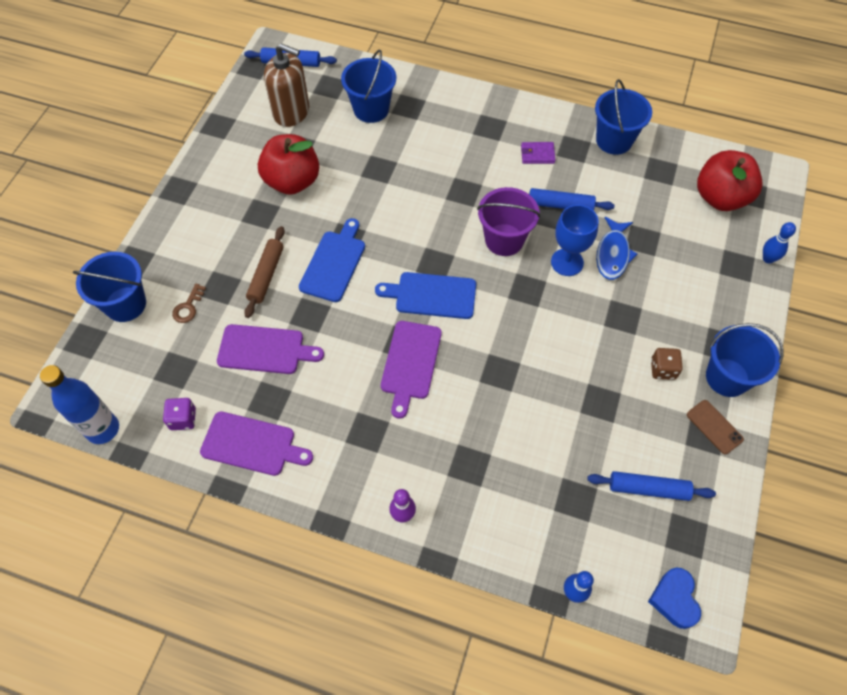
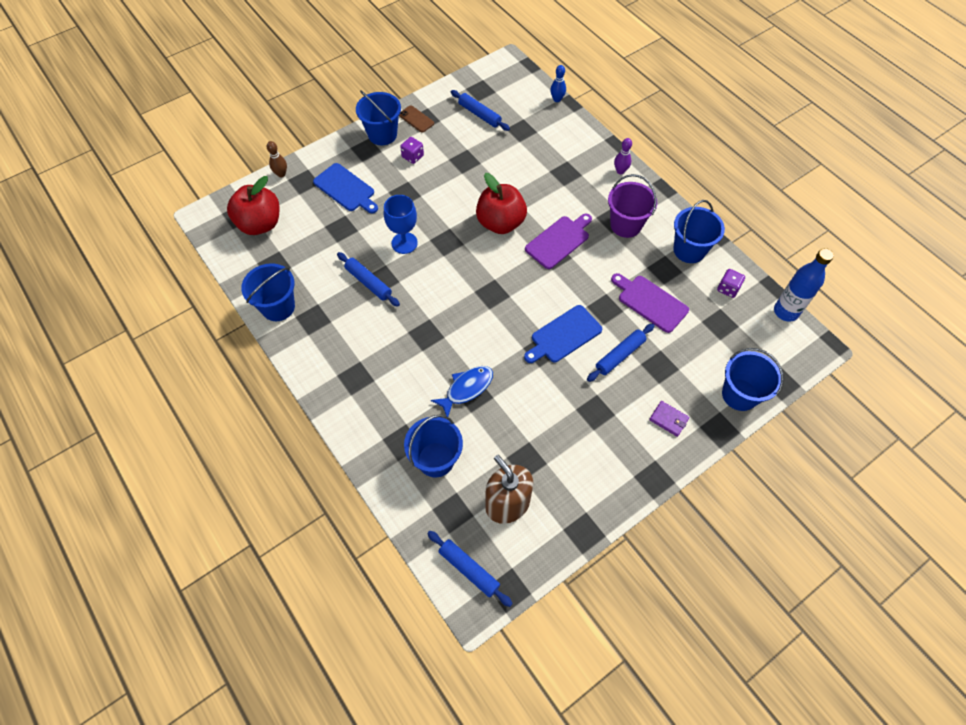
camera: 145 degrees left, 0 degrees up
brown key [172,284,206,323] -> none
purple cutting board [200,411,313,476] -> blue bucket [673,200,725,263]
brown rolling pin [244,226,285,318] -> blue rolling pin [587,323,655,382]
red apple [258,134,319,195] -> red apple moved to [476,173,527,234]
blue cutting board [375,272,476,319] -> blue cutting board moved to [313,163,378,214]
purple bucket [477,187,540,256] -> purple bucket moved to [608,174,657,238]
purple wallet [521,142,556,164] -> purple wallet moved to [649,401,689,437]
blue fish [596,217,637,280] -> blue fish moved to [431,366,493,417]
blue heart [648,567,701,629] -> none
brown dice [651,348,683,380] -> purple dice [400,137,424,164]
brown phone [687,400,744,454] -> brown phone turned 45 degrees counterclockwise [399,105,434,133]
blue bowling pin [763,222,796,263] -> brown bowling pin [267,141,287,177]

